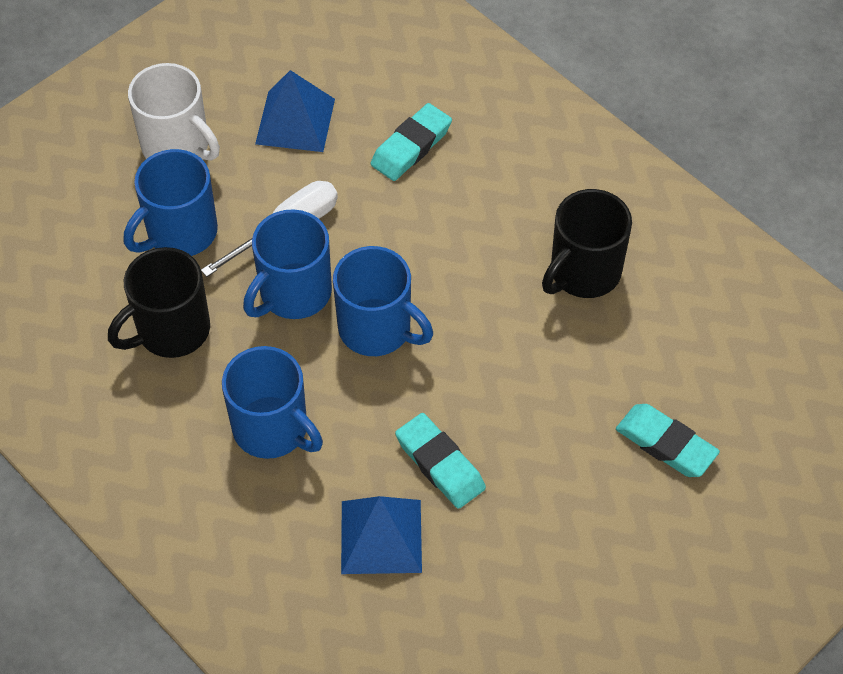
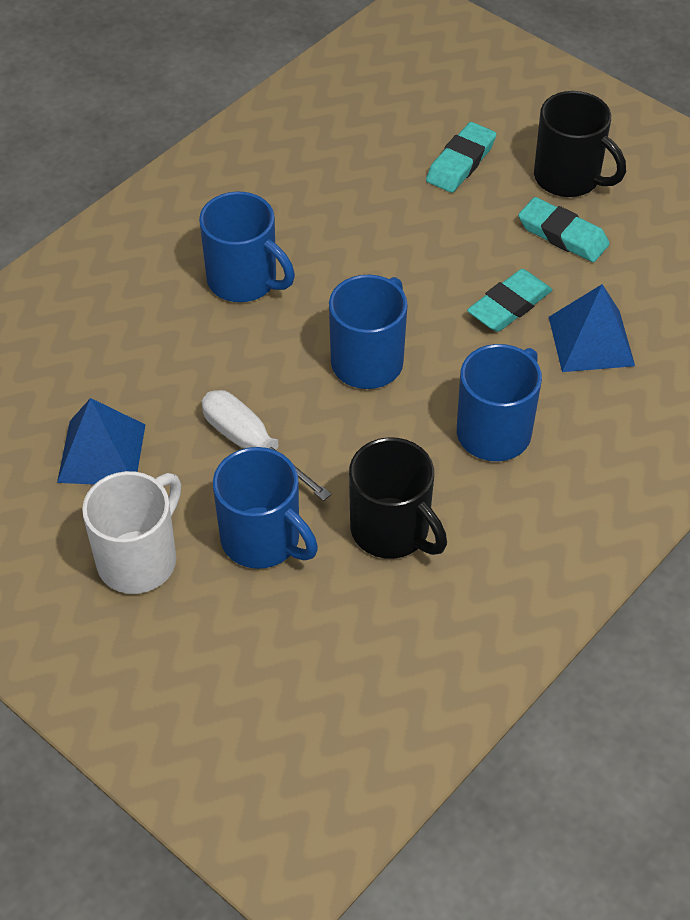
camera: 95 degrees left, 5 degrees down
blue mug [243,209,332,319] -> blue mug moved to [199,191,295,302]
turquoise eraser [370,103,452,181] -> turquoise eraser moved to [518,197,610,262]
black mug [542,189,632,298] -> black mug moved to [534,91,626,197]

